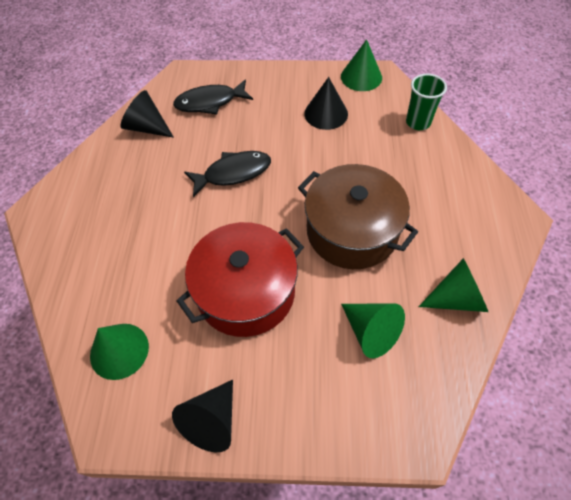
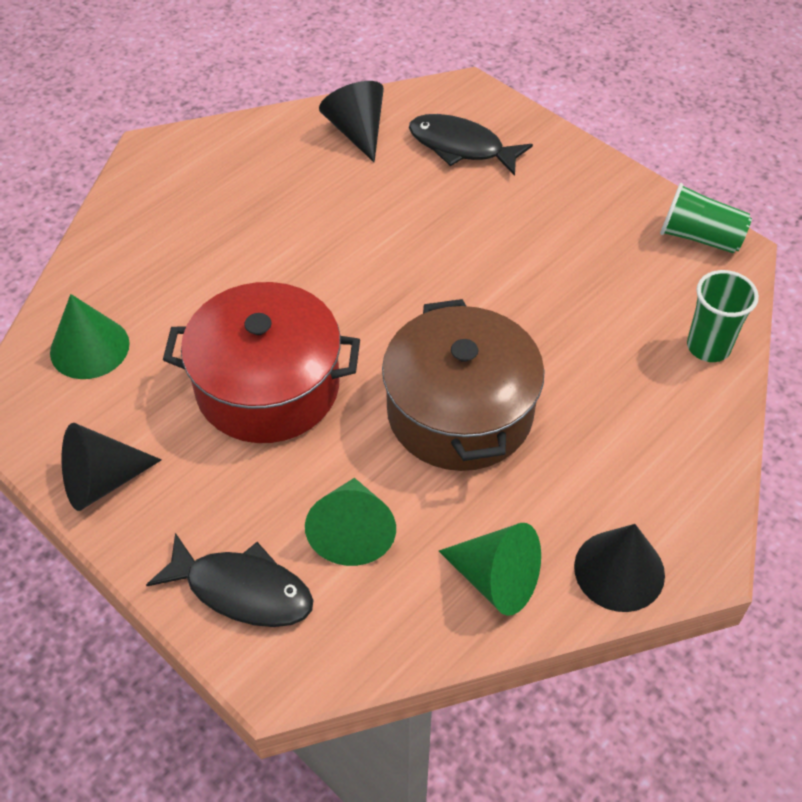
camera: 40 degrees right, 5 degrees down
black fish [184,151,271,197] -> black fish moved to [146,533,313,627]
black cone [304,77,348,130] -> black cone moved to [574,524,665,612]
green cone [341,39,382,91] -> green cup [660,183,752,254]

